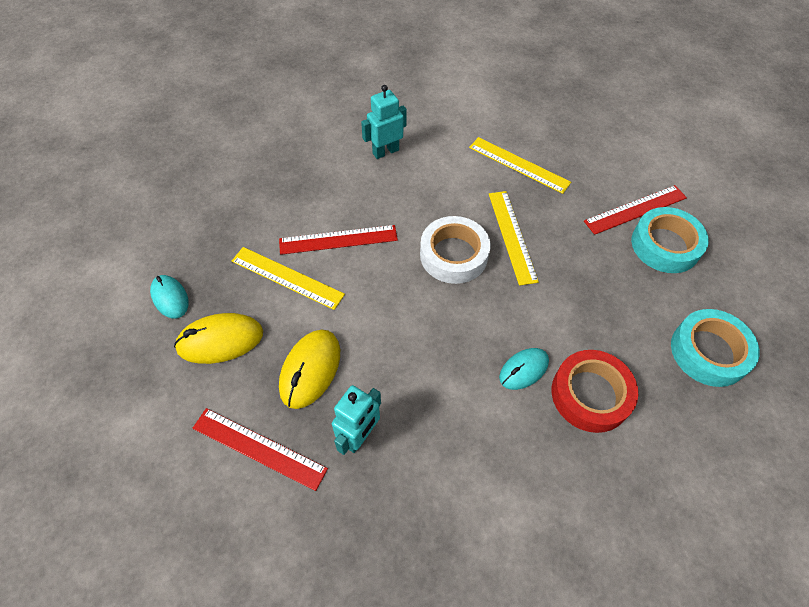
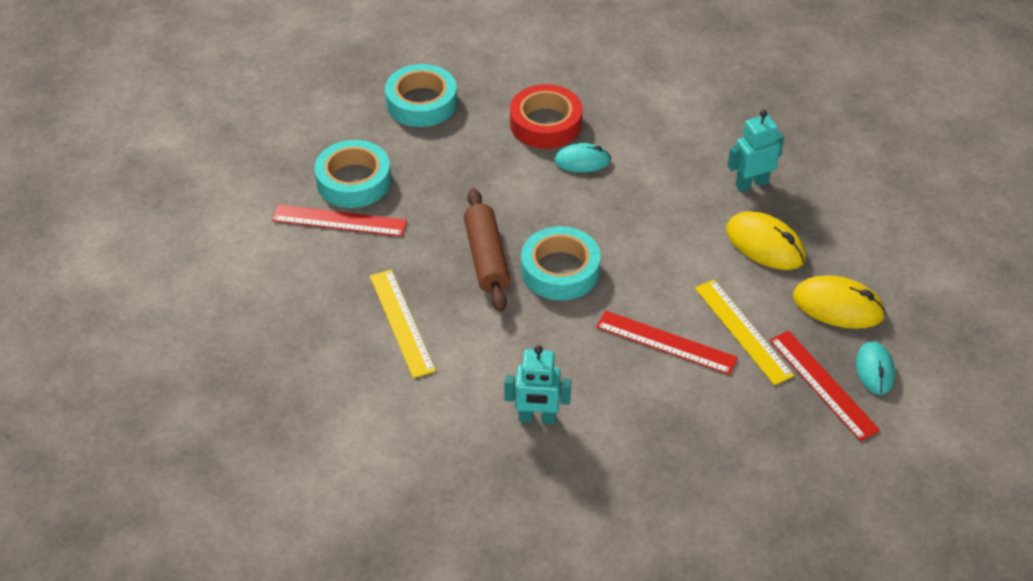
camera: 145 degrees left, 10 degrees down
red ruler [193,408,328,491] -> red ruler moved to [770,331,880,441]
yellow mouse [279,330,340,409] -> yellow mouse turned 75 degrees clockwise [726,211,806,270]
white tape [420,216,491,284] -> turquoise tape [521,226,601,300]
yellow ruler [489,191,539,286] -> brown rolling pin [464,188,510,312]

